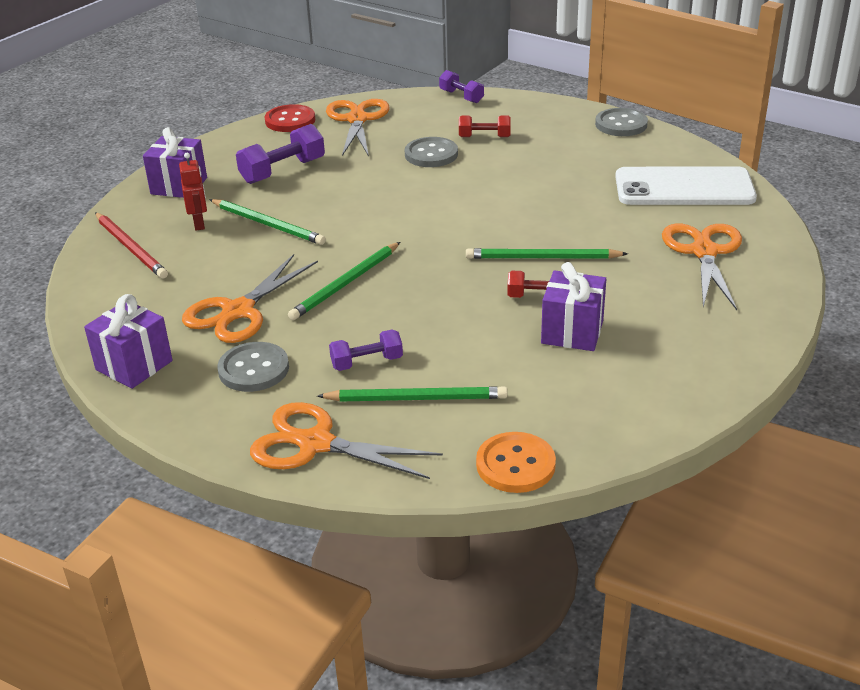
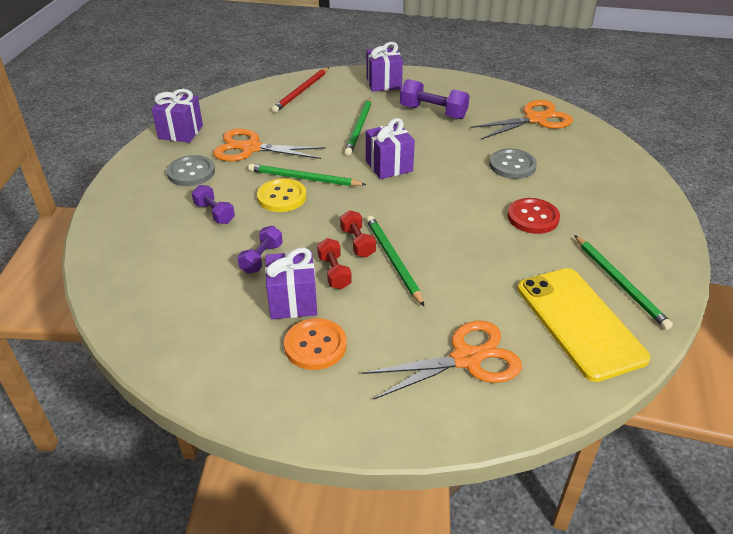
camera: 65 degrees right, 5 degrees up
red robot [179,153,207,231] -> none
orange scissors [250,402,443,479] -> none
red button [265,104,315,132] -> red button moved to [507,198,560,234]
green pencil [317,386,508,402] -> green pencil moved to [574,235,673,330]
purple dumbbell [439,70,484,103] -> purple dumbbell moved to [237,226,283,274]
red dumbbell [459,115,511,137] -> red dumbbell moved to [340,210,376,257]
orange button [476,432,556,493] -> orange button moved to [284,318,347,370]
grey button [595,108,648,136] -> none
white phone [615,166,757,205] -> yellow phone [517,268,651,382]
none -> yellow button [257,178,306,212]
none -> purple gift [366,118,415,179]

